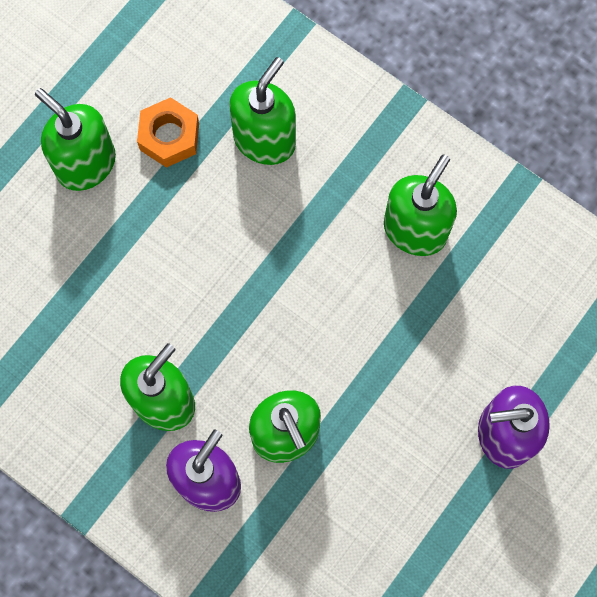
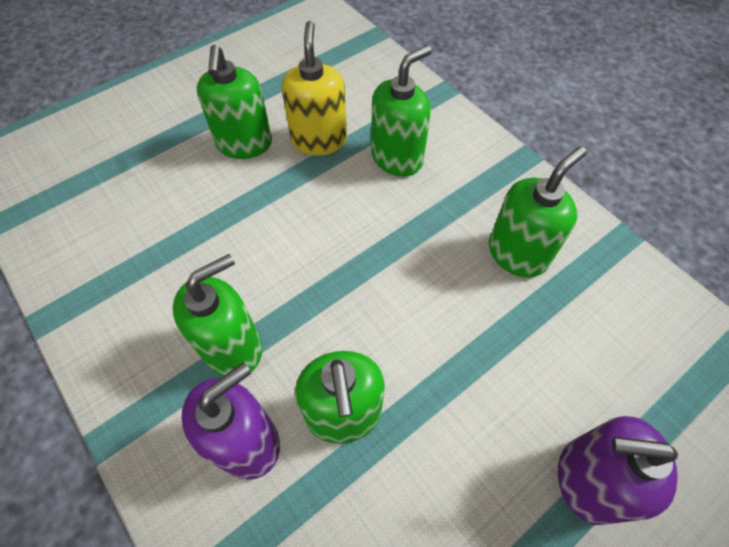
camera: 15 degrees right, 15 degrees down
green soap dispenser [35,88,116,191] -> green soap dispenser turned 150 degrees counterclockwise [197,45,272,159]
orange nut [137,97,199,168] -> yellow soap dispenser [282,21,347,156]

